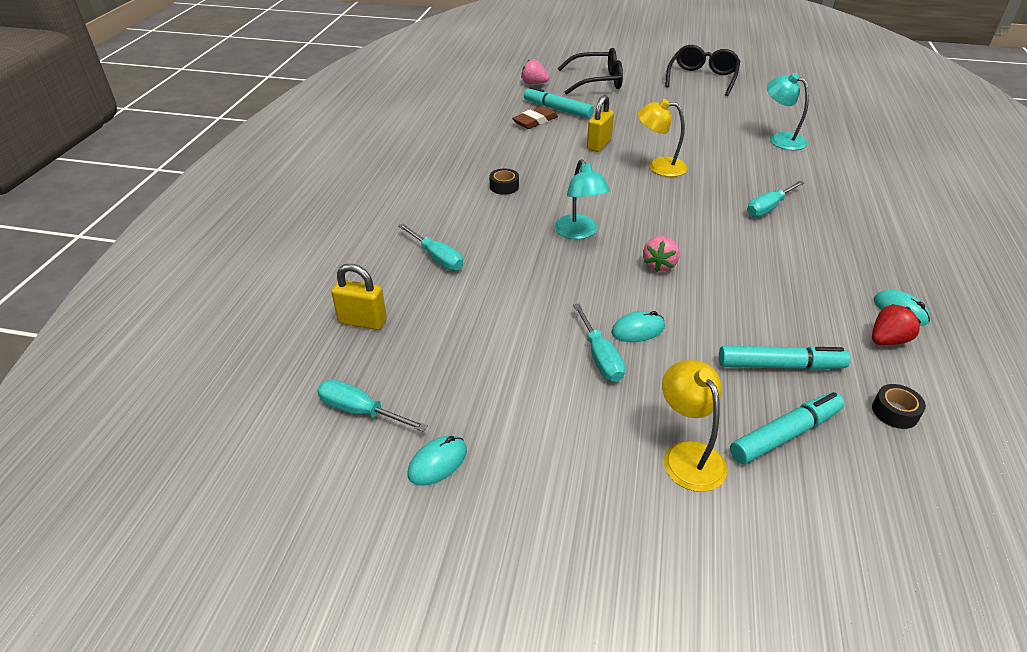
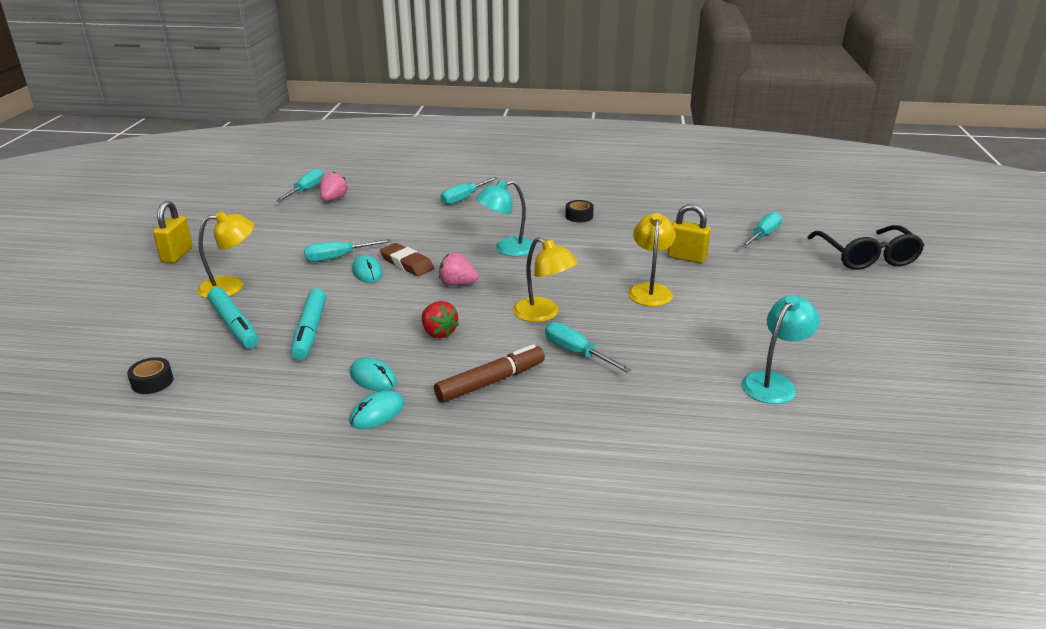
camera: 85 degrees right, 10 degrees down
yellow padlock [331,264,387,330] -> yellow padlock moved to [153,201,193,263]
turquoise mouse [408,436,467,486] -> turquoise mouse moved to [350,357,397,391]
brown eraser [512,106,558,129] -> brown eraser moved to [380,243,434,276]
pink strawberry [521,59,549,84] -> pink strawberry moved to [320,171,348,201]
turquoise marker [524,86,594,118] -> turquoise screwdriver [741,212,782,248]
black glasses [665,45,740,96] -> none
red strawberry [872,304,921,345] -> red strawberry moved to [422,301,459,338]
black tape [872,384,926,429] -> black tape moved to [127,357,173,394]
none -> brown marker [434,344,545,403]
none -> yellow lamp [513,237,578,322]

